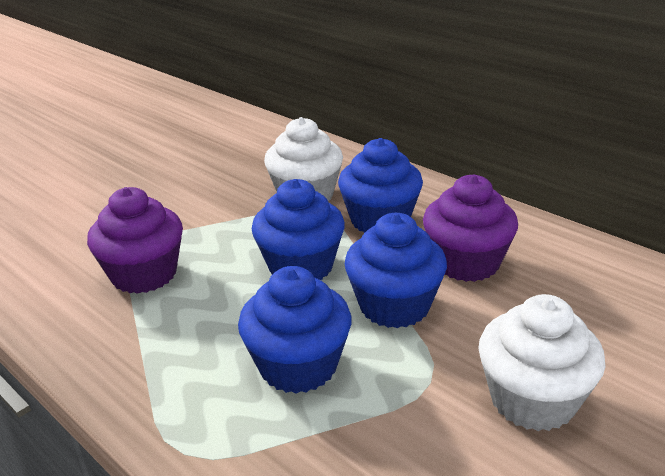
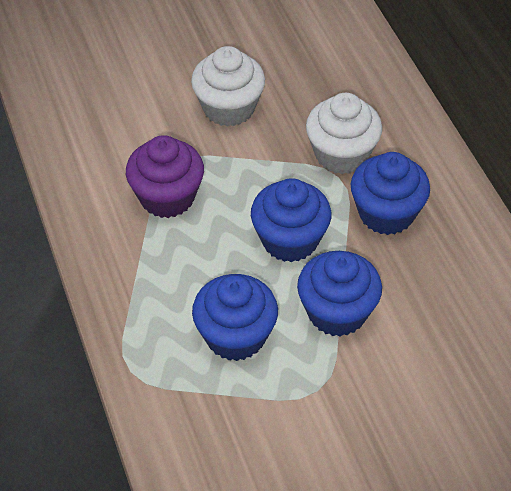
camera: 25 degrees right, 20 degrees up
purple cupcake [423,174,518,282] -> none
white cupcake [478,294,605,431] -> white cupcake moved to [191,46,265,127]

